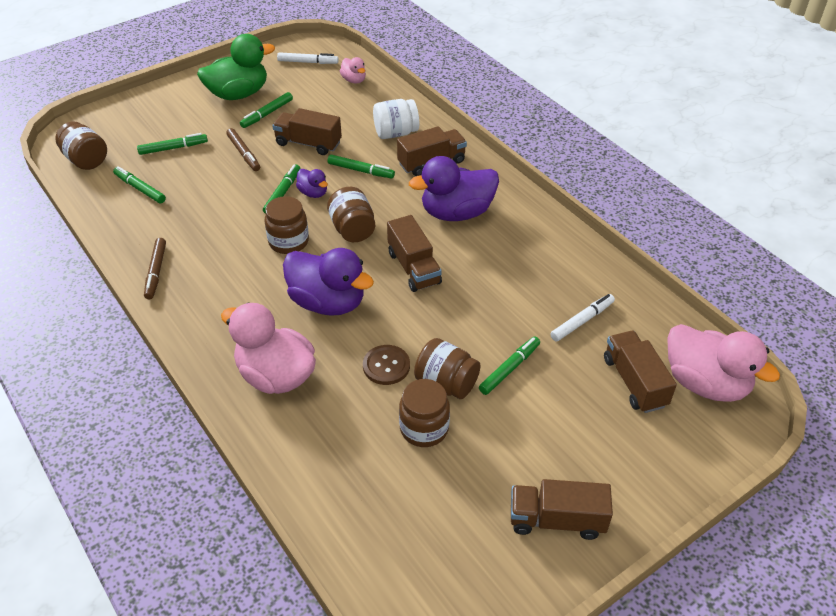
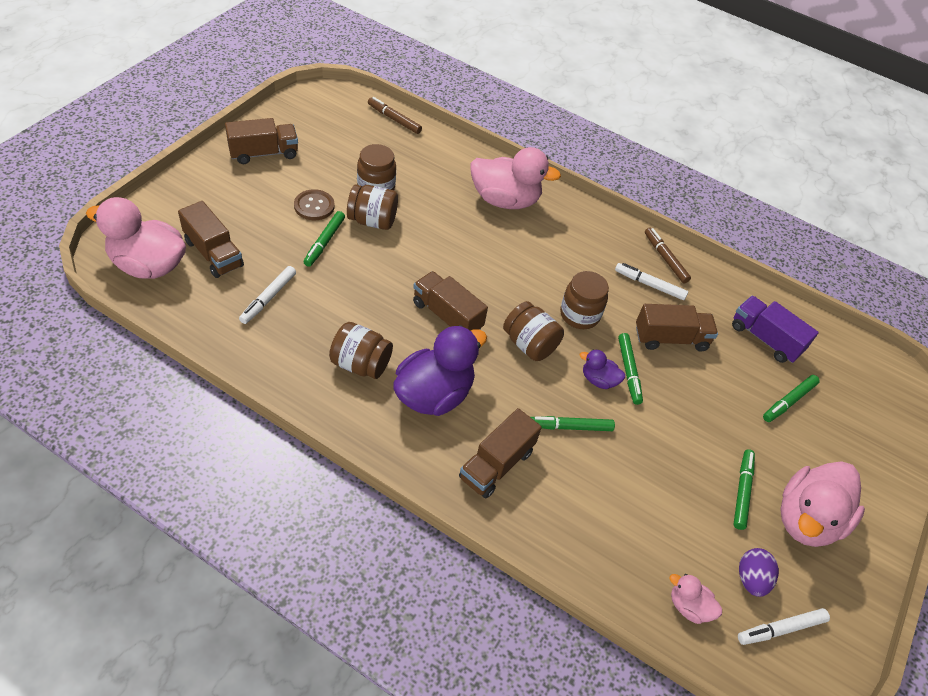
camera: 150 degrees right, 5 degrees up
brown jar [55,122,107,170] -> brown jar moved to [329,322,393,379]
green marker [113,166,166,203] -> purple truck [732,296,819,363]
green duck [197,34,275,100] -> pink duck [780,461,865,547]
brown marker [226,128,260,171] -> brown marker moved to [368,97,422,134]
brown truck [272,108,342,155] -> brown truck moved to [636,304,718,352]
purple duck [283,248,374,316] -> none
brown button [363,345,410,385] -> brown button moved to [294,189,335,220]
white jar [373,99,419,139] -> none
none -> white marker [615,263,688,300]
none -> purple egg [739,548,779,597]

